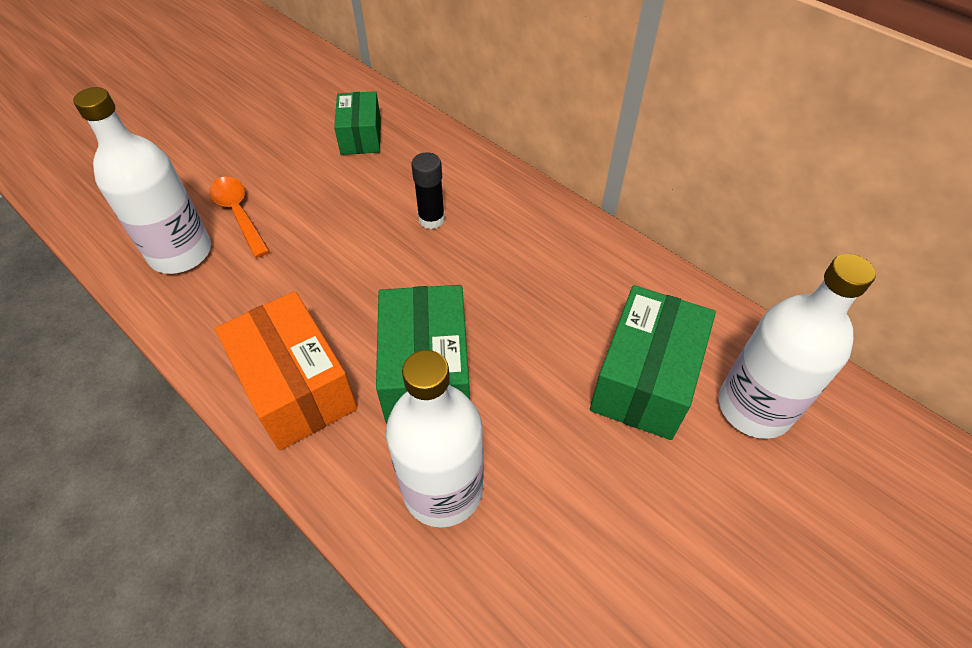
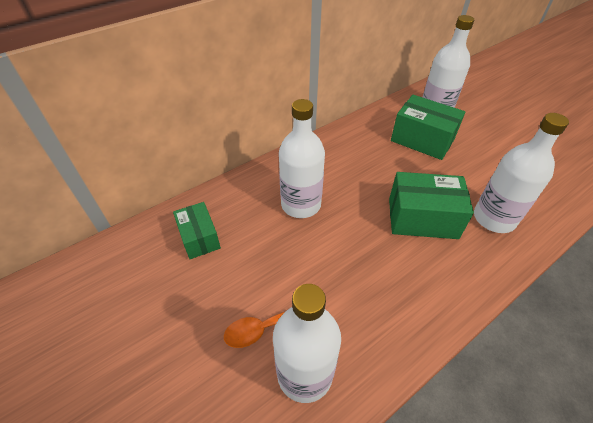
camera: 80 degrees left, 5 degrees down
orange box [215,291,357,450] -> none
green box [334,91,381,155] -> green box turned 60 degrees clockwise [173,202,221,259]
black glue stick [411,152,445,229] -> white bottle [279,99,325,218]

